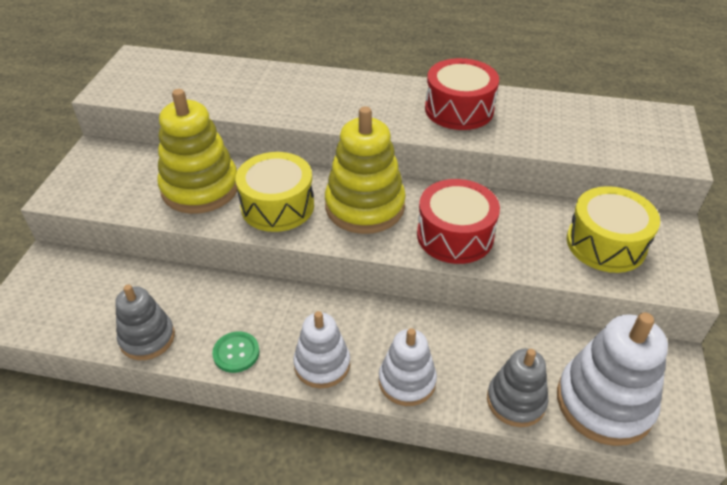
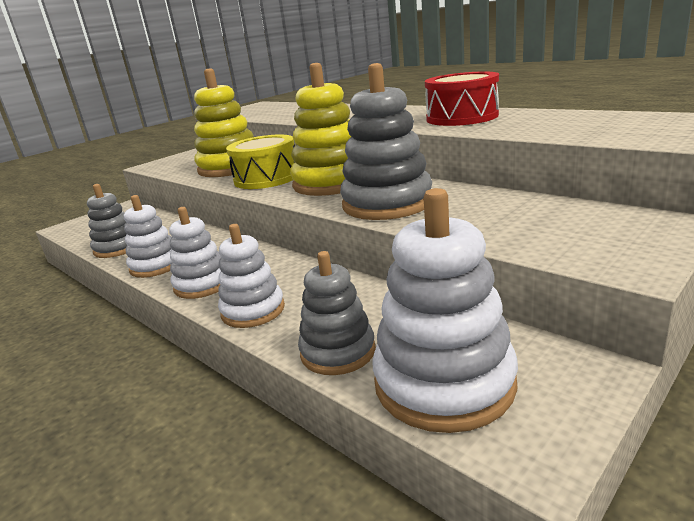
camera: 35 degrees right, 20 degrees down
green button [212,331,260,373] -> white stacking toy [124,195,172,278]
red drum [417,179,500,264] -> grey stacking toy [340,63,432,220]
yellow drum [567,186,660,273] -> none

